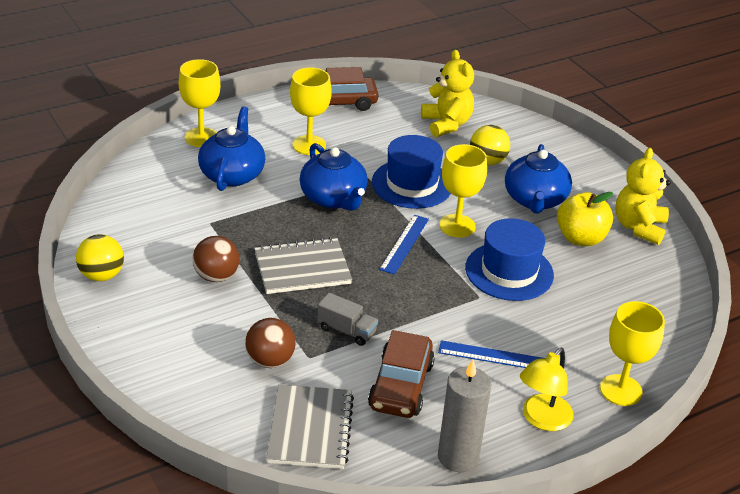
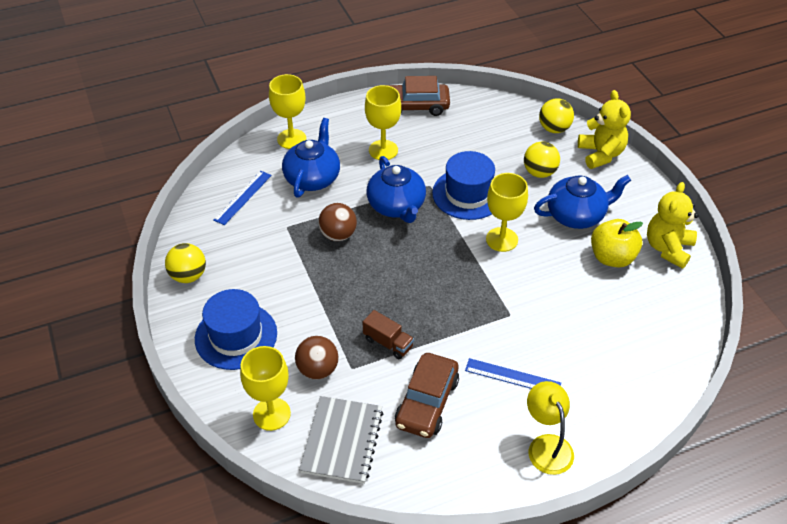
camera: 10 degrees right, 10 degrees up
brown ball [193,236,239,282] -> brown ball moved to [318,203,357,241]
grey notebook [254,238,352,294] -> none
grey truck [317,293,378,346] -> brown truck [363,310,414,360]
blue ruler [379,215,429,275] -> blue ruler moved to [214,171,272,225]
yellow teddy bear [421,50,474,137] -> yellow teddy bear moved to [578,90,631,169]
grey candle [438,360,491,472] -> none
blue hat [465,218,554,301] -> blue hat moved to [195,289,277,370]
blue teapot [505,144,572,214] -> blue teapot turned 120 degrees counterclockwise [534,175,631,229]
yellow lamp [520,348,574,431] -> yellow lamp turned 120 degrees clockwise [527,381,574,475]
yellow goblet [600,301,665,406] -> yellow goblet moved to [240,346,291,431]
none -> yellow ball [539,98,574,133]

